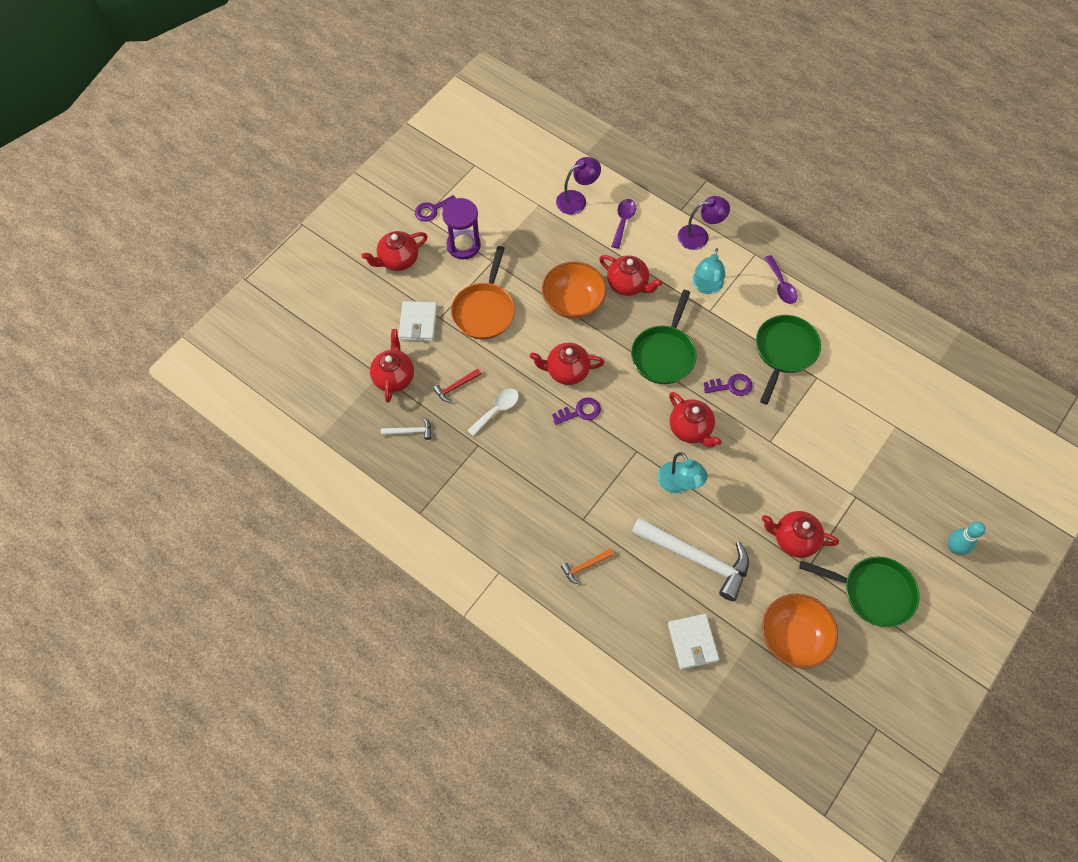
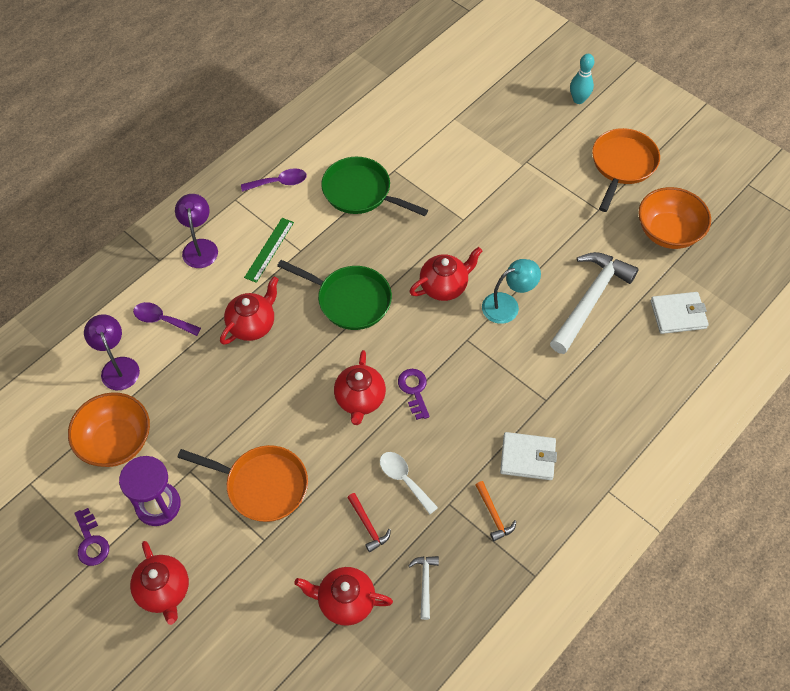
camera: 85 degrees left, 5 degrees down
white wallet [398,301,437,341] -> white wallet moved to [500,432,557,480]
orange bowl [542,262,607,319] -> orange bowl moved to [68,392,150,467]
orange hammer [561,548,614,584] -> orange hammer moved to [475,481,516,541]
turquoise lamp [692,248,726,294] -> green ruler [244,218,294,283]
purple key [704,374,753,396] -> none
red teapot [762,511,839,558] -> none
green pan [799,556,920,627] -> orange pan [592,128,660,212]

